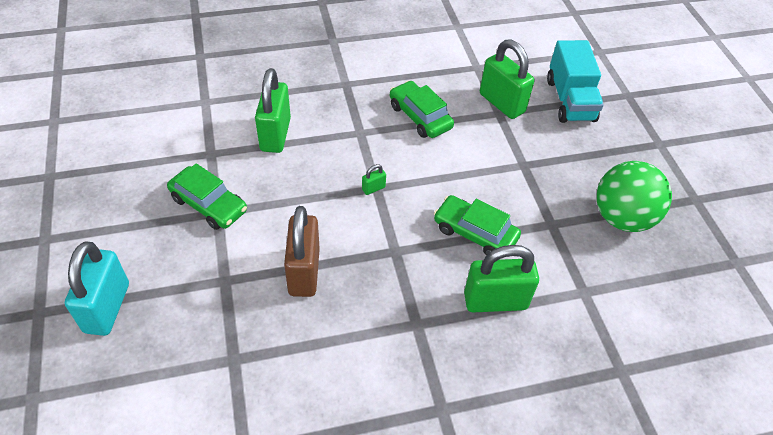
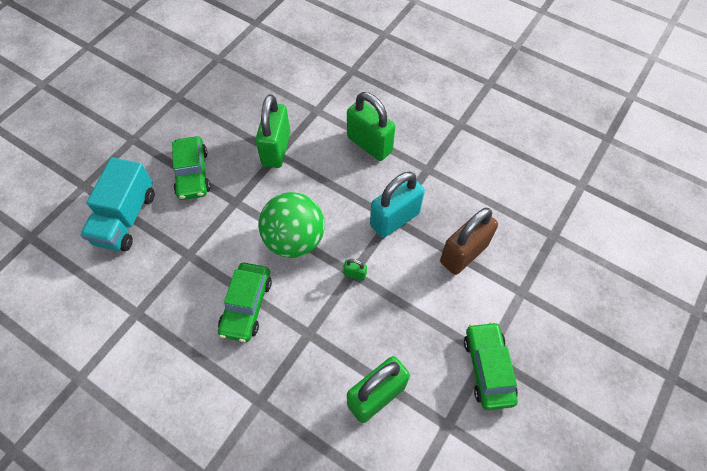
camera: 130 degrees left, 10 degrees up
turquoise padlock [65,241,129,336] -> turquoise padlock moved to [370,172,425,238]
green car [434,195,521,255] -> green car moved to [172,136,210,200]
green padlock [480,40,535,119] -> green padlock moved to [255,94,290,168]
turquoise truck [547,40,604,123] -> turquoise truck turned 150 degrees clockwise [80,157,155,251]
green ball [597,161,672,232] -> green ball moved to [259,192,325,258]

